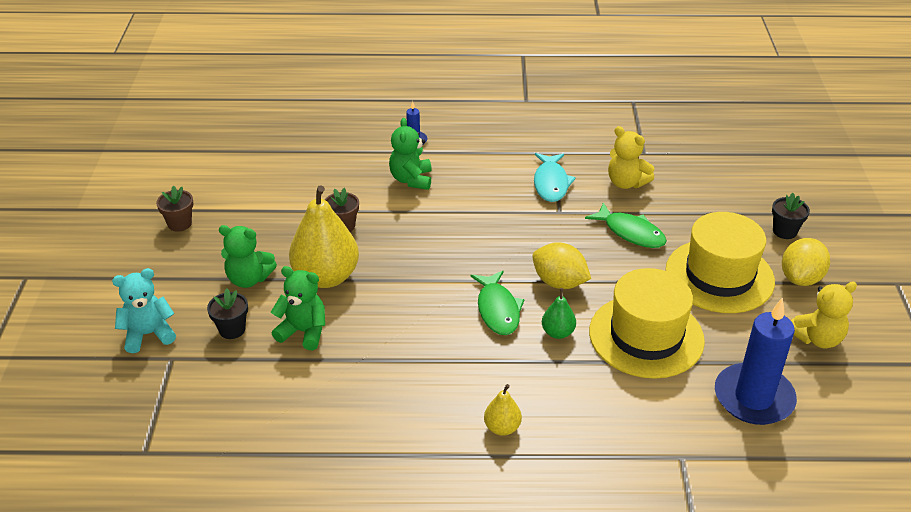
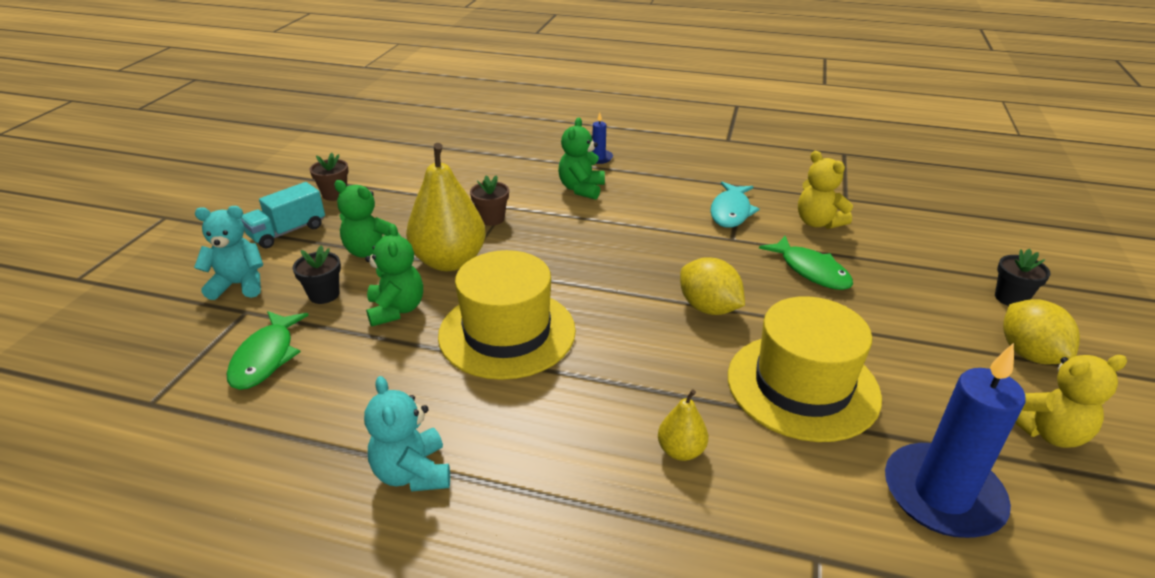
camera: 15 degrees right, 5 degrees down
green teddy bear [271,266,325,350] -> green teddy bear turned 45 degrees clockwise [365,224,423,327]
green fish [471,271,524,335] -> green fish moved to [227,311,309,390]
yellow pear [484,384,522,436] -> yellow pear moved to [658,390,708,461]
green pear [542,288,576,339] -> none
yellow hat [665,212,775,313] -> yellow hat moved to [438,250,576,380]
yellow lemon [782,238,830,286] -> yellow lemon turned 60 degrees counterclockwise [1003,299,1080,365]
none -> turquoise truck [240,182,325,248]
none -> turquoise teddy bear [364,376,450,492]

